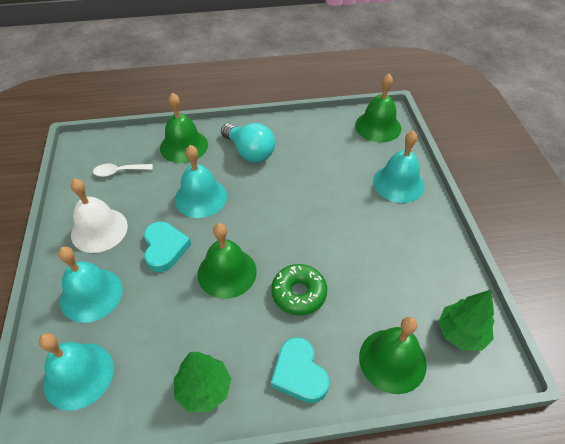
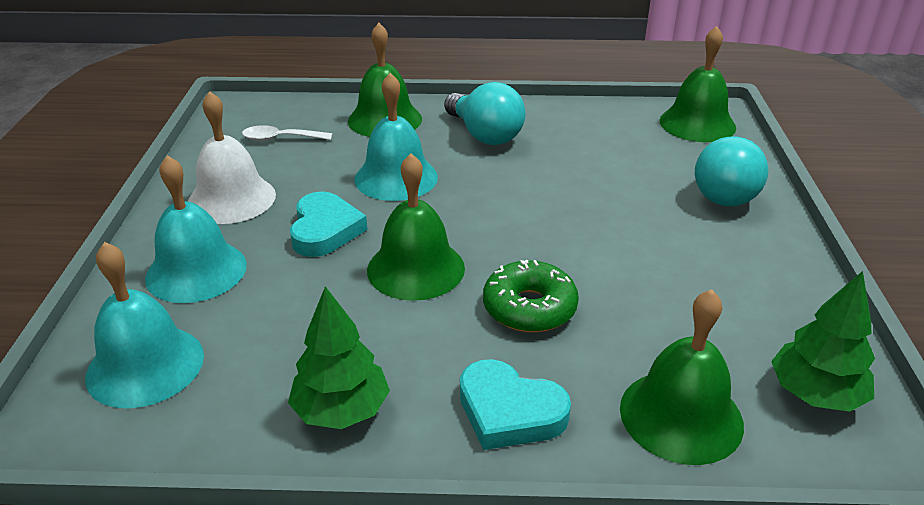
camera: 10 degrees right, 15 degrees down
turquoise heart [271,337,329,403] -> turquoise heart turned 45 degrees counterclockwise [460,359,571,450]
turquoise bell [373,130,425,203] -> turquoise light bulb [695,137,769,206]

